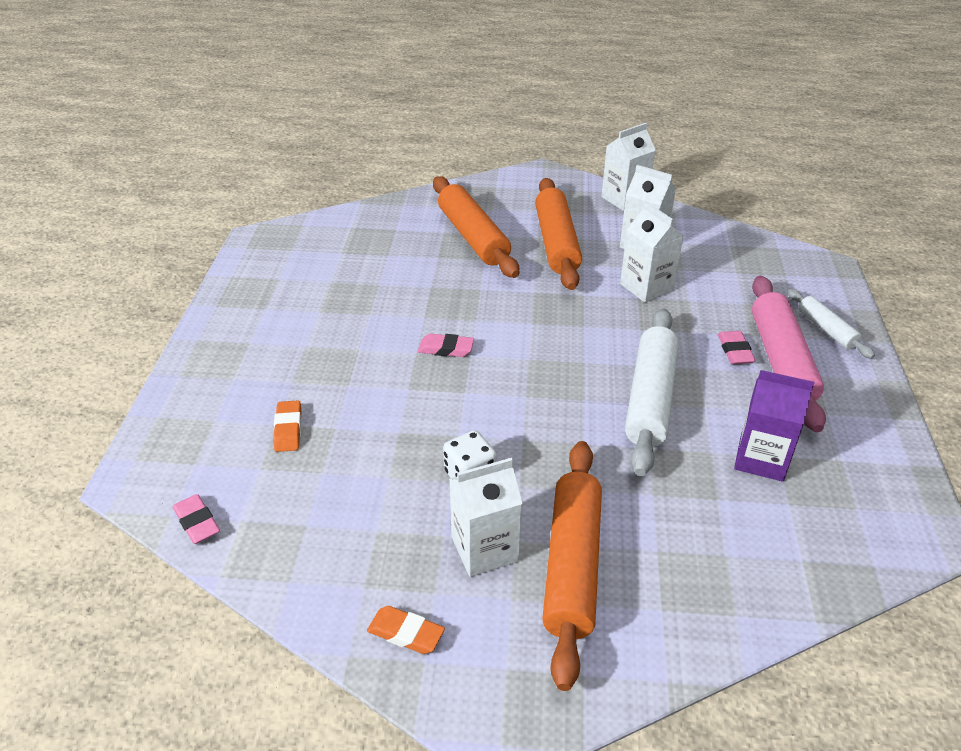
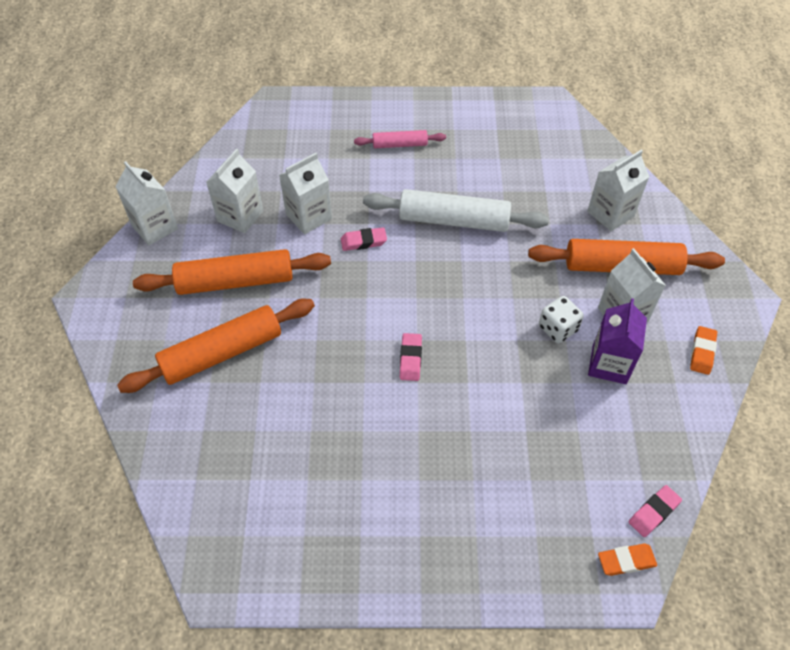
camera: 95 degrees left, 15 degrees up
orange eraser [273,400,301,452] -> orange eraser moved to [598,543,657,576]
pink eraser [718,331,756,364] -> pink eraser moved to [341,227,387,251]
purple carton [734,370,814,482] -> purple carton moved to [588,298,647,384]
pink rolling pin [752,276,826,432] -> pink rolling pin [354,130,446,148], size x0.54
white rolling pin [788,289,875,359] -> none
none -> white carton [587,150,649,231]

